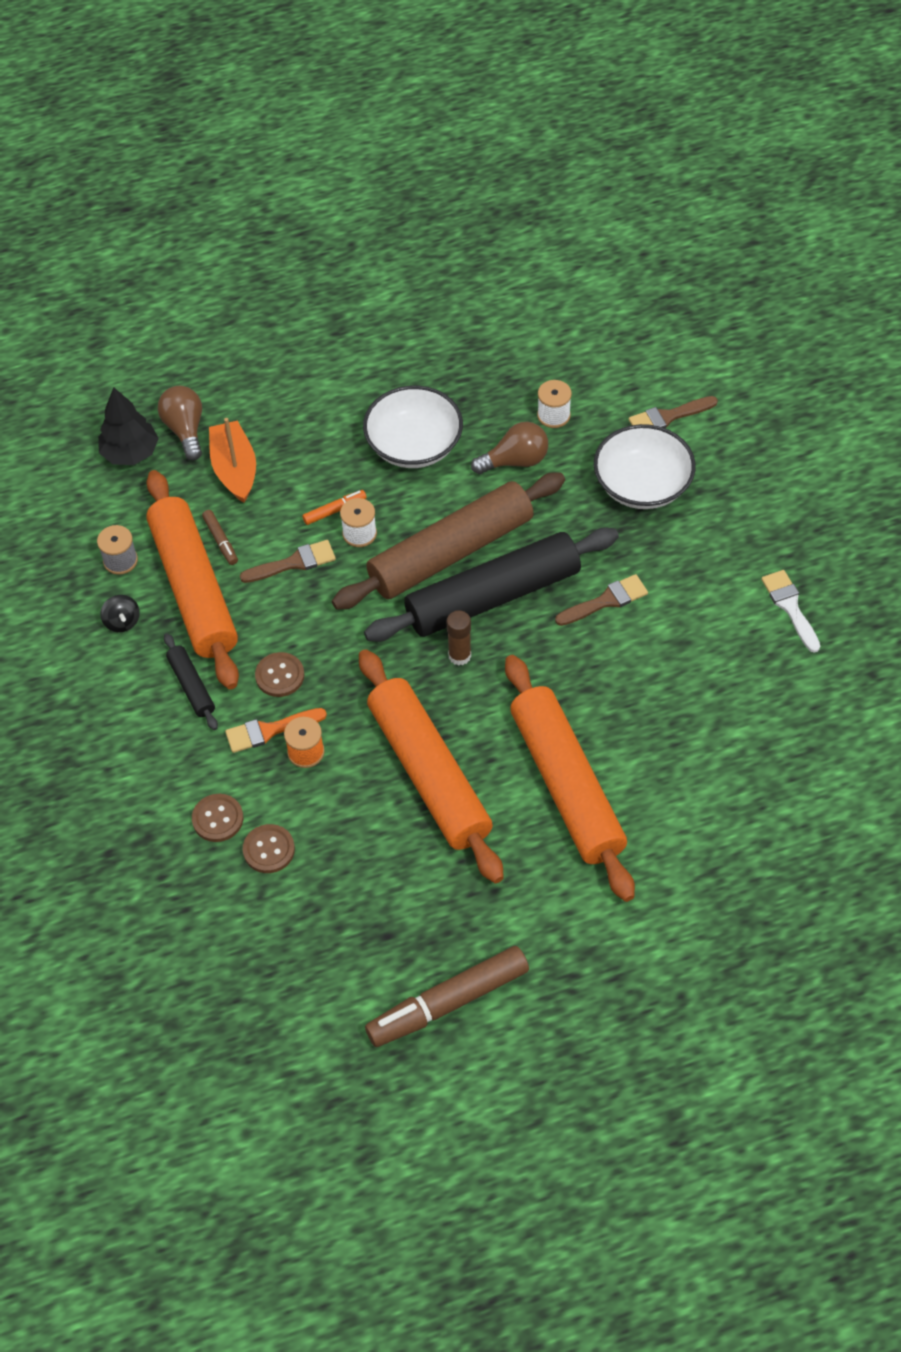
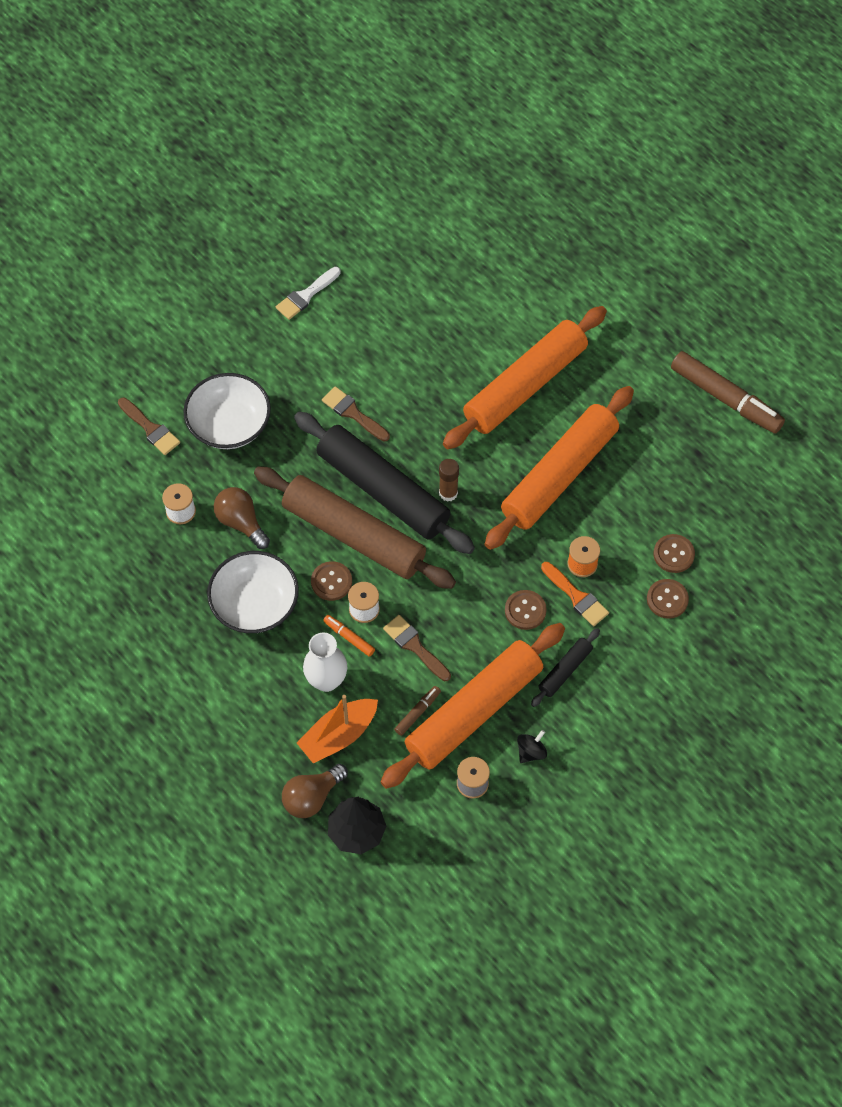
camera: 115 degrees left, 5 degrees up
none -> white vase [303,632,347,692]
none -> brown button [311,561,352,601]

